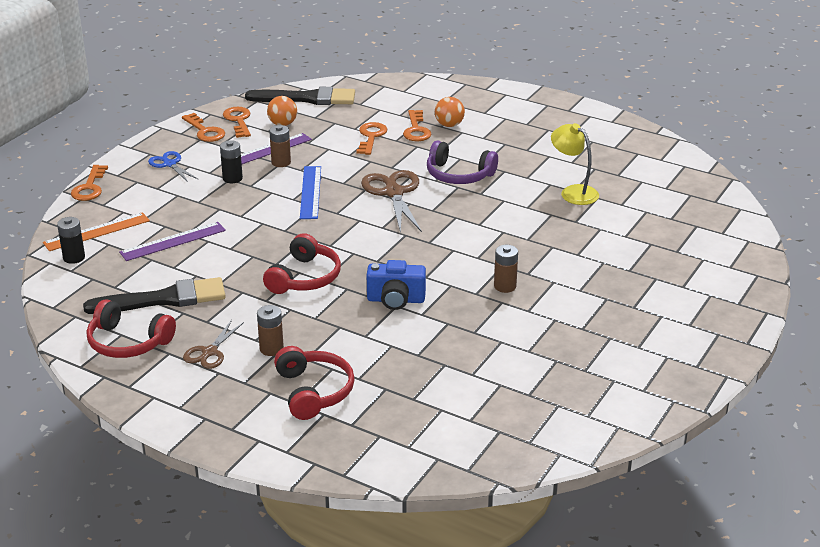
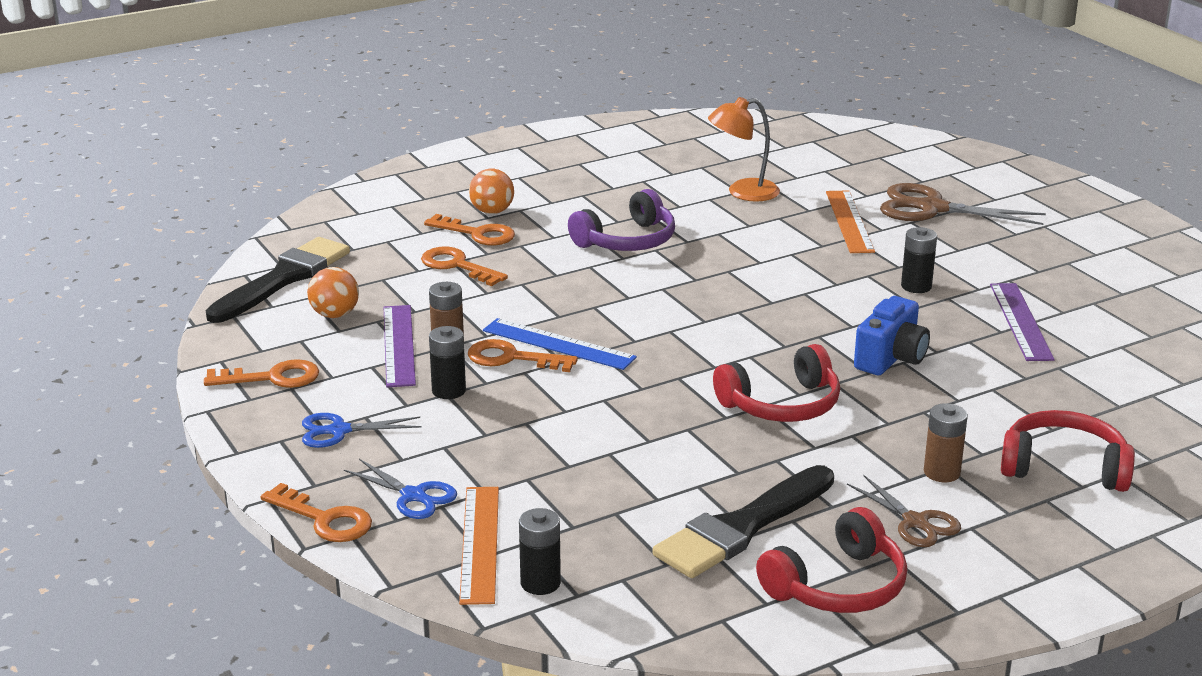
camera: 60 degrees left, 5 degrees down
black brush [83,277,226,314] -> black brush turned 150 degrees counterclockwise [653,465,834,578]
purple ruler [119,222,226,261] -> purple ruler moved to [990,283,1055,361]
orange key [223,107,251,138] -> orange key moved to [468,339,578,372]
red headphones [263,233,341,294] -> red headphones turned 105 degrees clockwise [713,344,840,422]
brown scissors [361,170,422,233] -> brown scissors moved to [880,183,1046,225]
brown battery [494,245,518,293] -> black battery [901,227,937,293]
yellow lamp [551,123,599,205] -> orange lamp [708,97,780,202]
none -> blue scissors [344,459,457,519]
none -> orange ruler [826,190,875,253]

